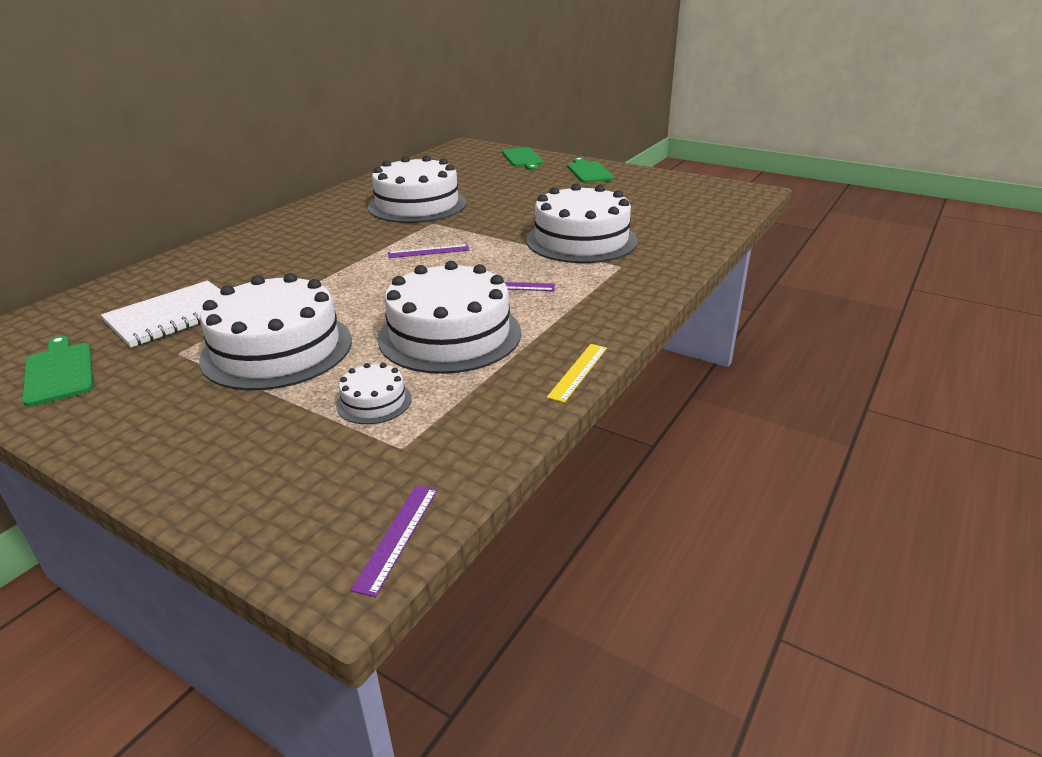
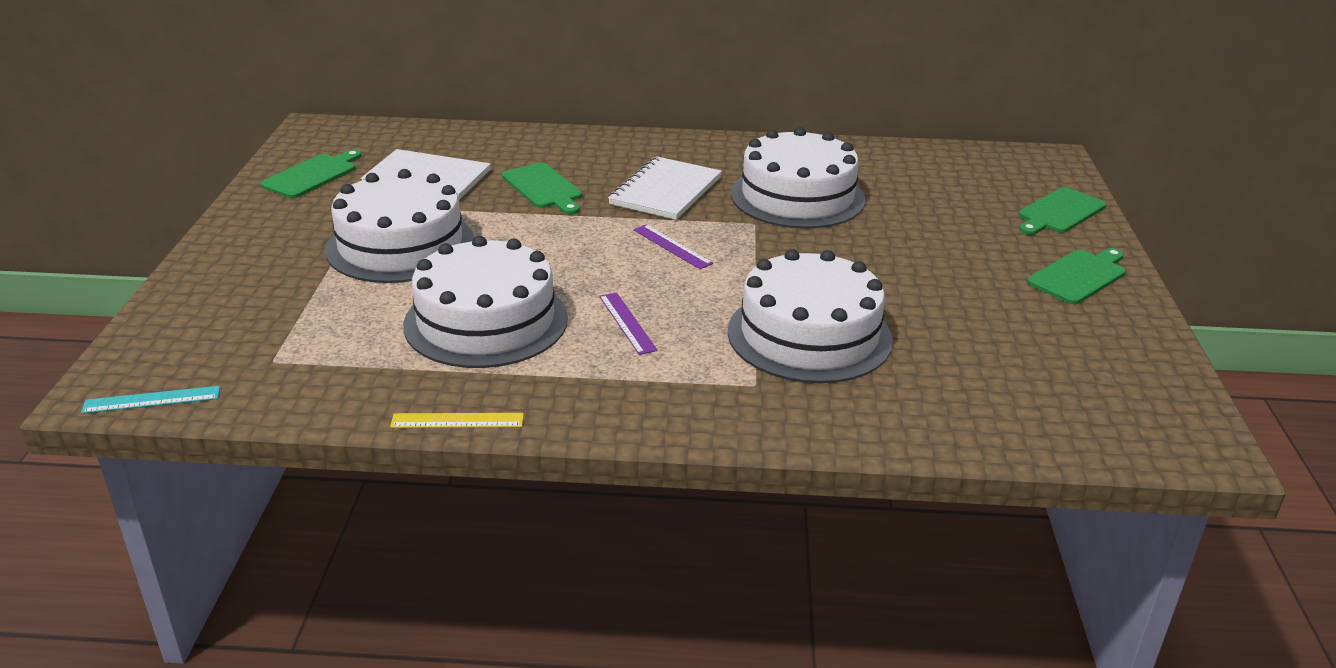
camera: 60 degrees right, 0 degrees up
white cake [336,363,412,424] -> none
purple ruler [351,485,437,597] -> turquoise ruler [81,386,220,414]
none -> green cutting board [502,163,582,215]
none -> white notebook [608,157,722,220]

